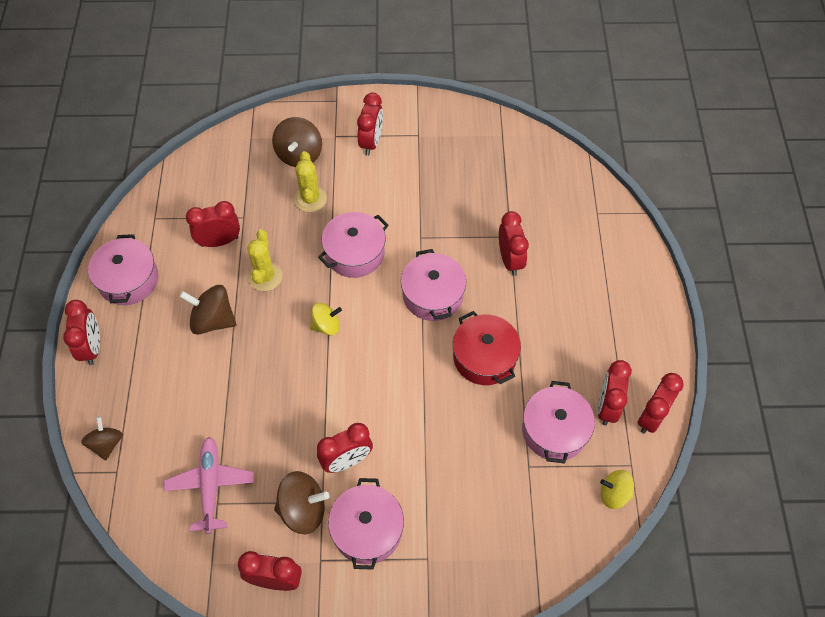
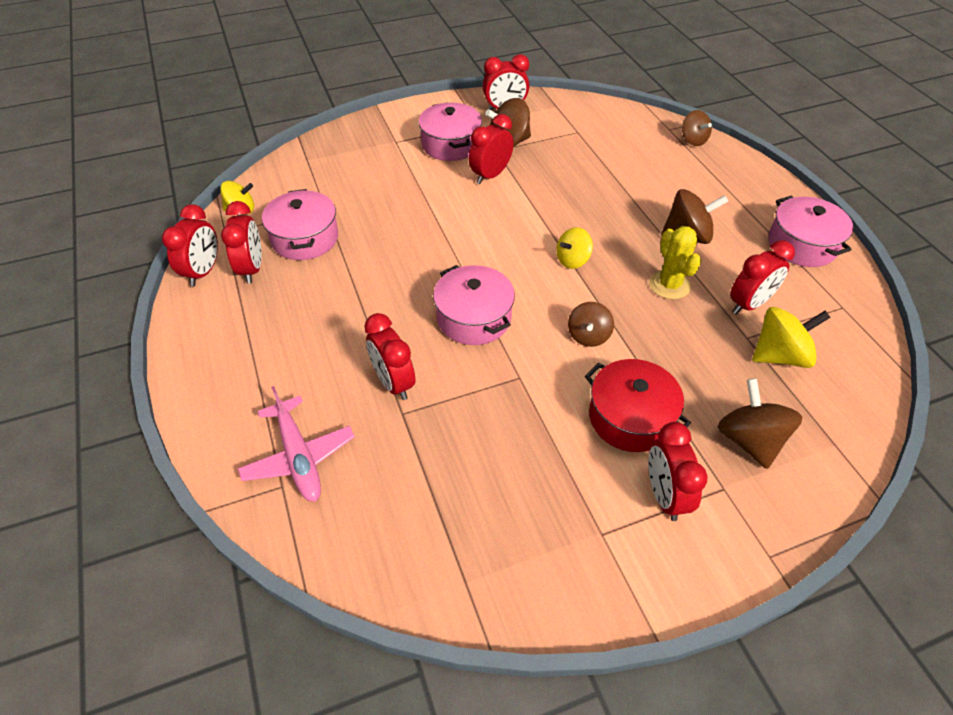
camera: 160 degrees right, 10 degrees down
red clock [63,300,100,365] -> none
pink plane [164,437,254,534] -> pink plane moved to [238,386,355,502]
yellow cactus [294,151,327,212] -> none
pink pot [318,212,389,278] -> brown spinning top [568,302,614,347]
red pot [453,311,521,385] -> red pot moved to [585,359,691,452]
none -> yellow spinning top [752,307,831,368]

